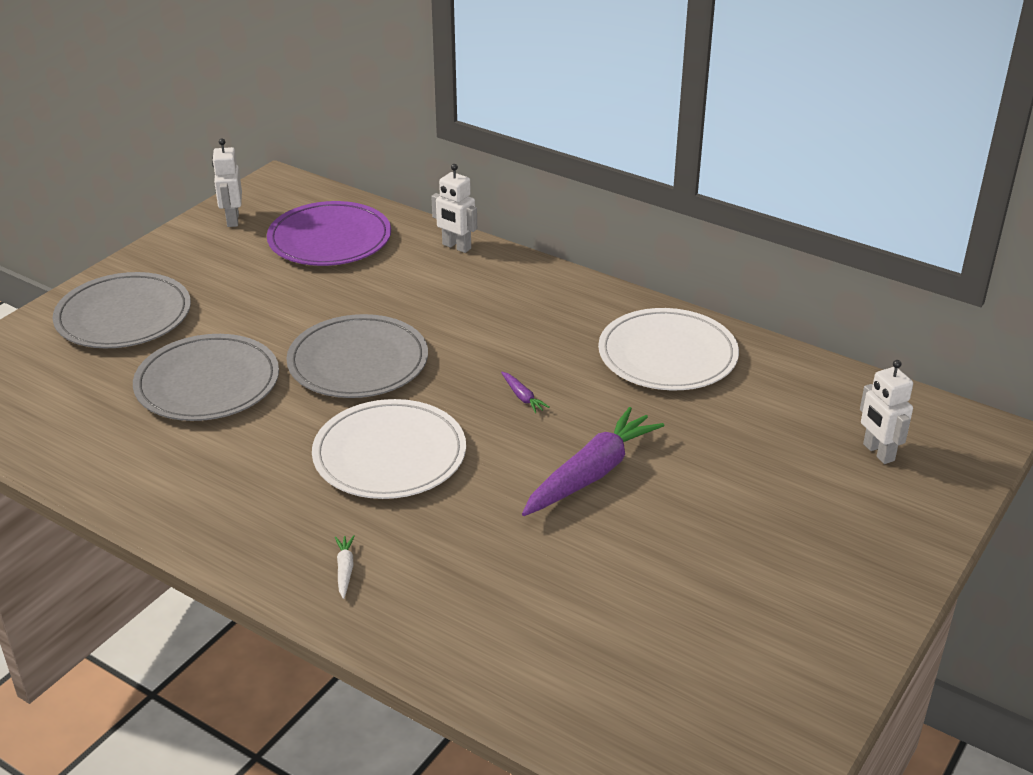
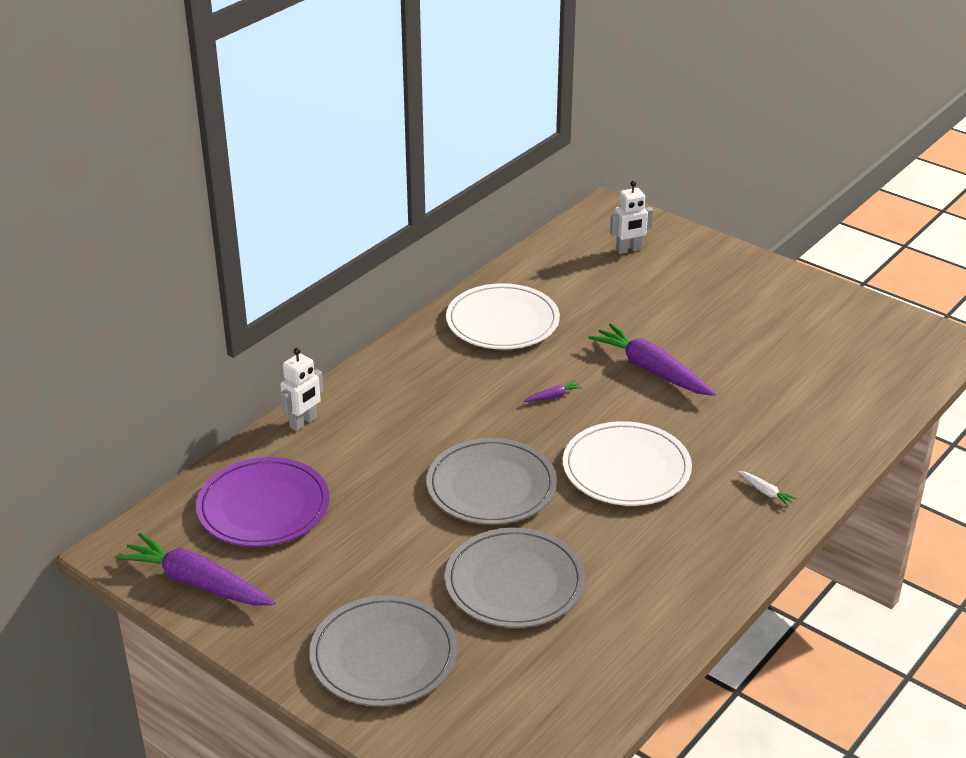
camera: 85 degrees left, 0 degrees up
white robot [212,138,242,227] -> purple carrot [116,533,275,605]
white carrot [335,535,355,599] -> white carrot turned 135 degrees counterclockwise [738,471,797,506]

